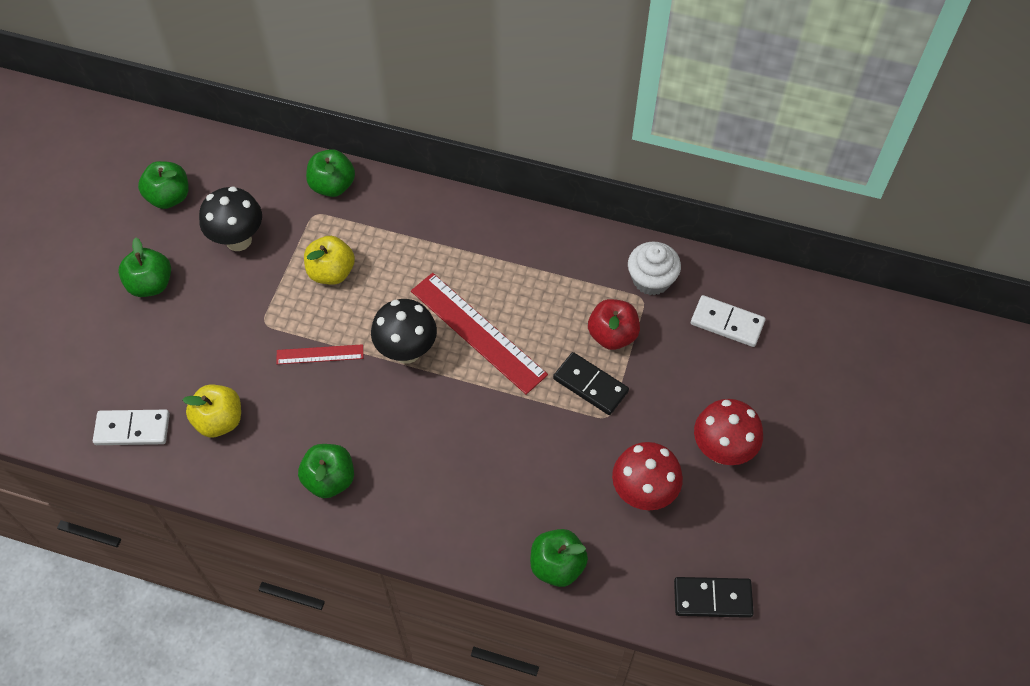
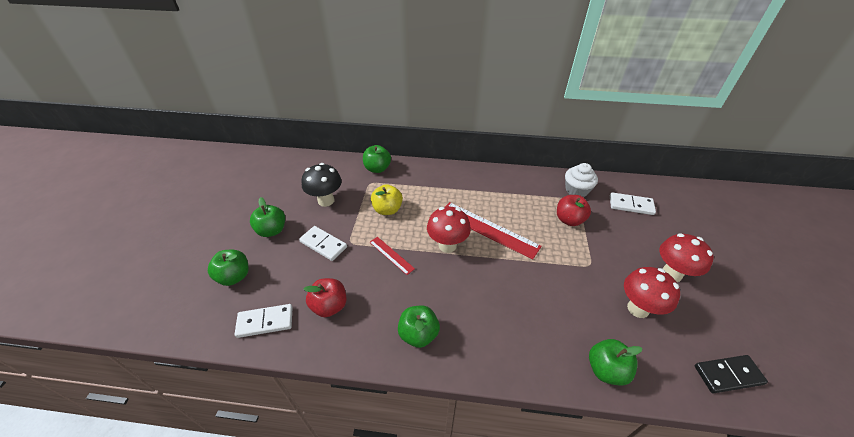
camera: 10 degrees left, 15 degrees down
green apple [138,161,189,209] -> green apple moved to [208,250,249,286]
yellow apple [183,384,241,437] -> red apple [304,278,347,317]
red ruler [276,344,363,364] -> red ruler turned 60 degrees clockwise [370,237,415,275]
black mushroom [371,299,437,364] -> red mushroom [427,207,471,253]
black domino [553,352,629,415] -> none
none -> white domino [299,226,347,261]

